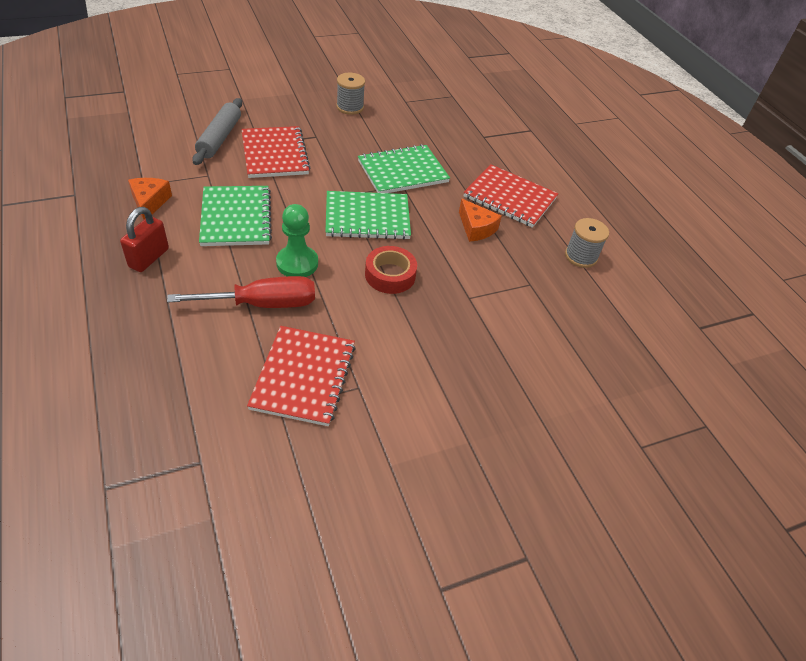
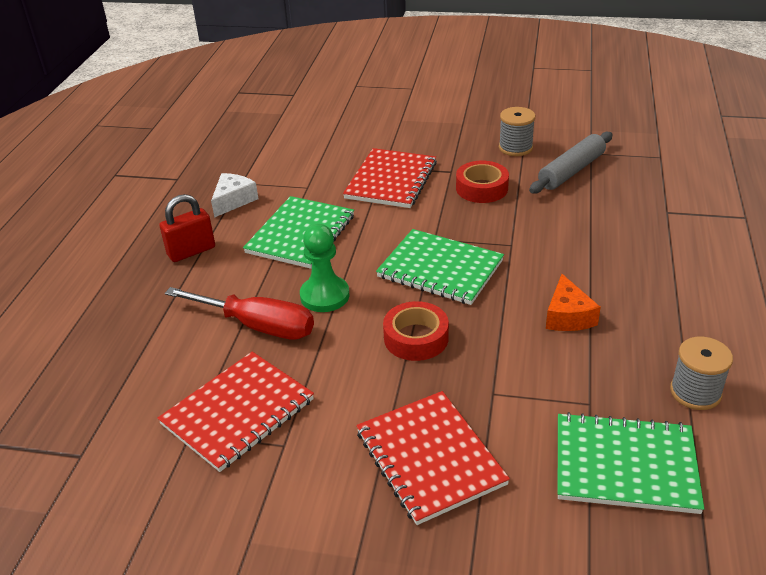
camera: 40 degrees right, 10 degrees down
orange cheese [128,178,172,220] -> white cheese [211,173,258,218]
grey rolling pin [192,98,242,165] -> grey rolling pin moved to [529,132,613,194]
green notebook [358,144,450,193] -> green notebook moved to [558,412,704,514]
red notebook [464,164,558,228] -> red notebook moved to [356,391,510,525]
none -> red tape [456,161,509,203]

